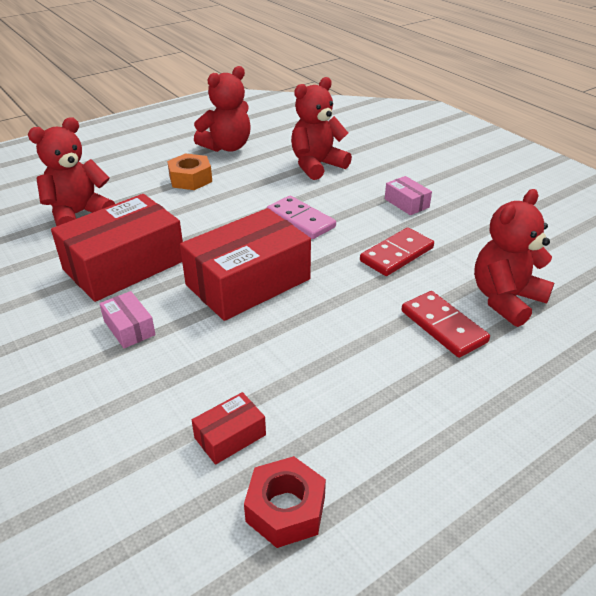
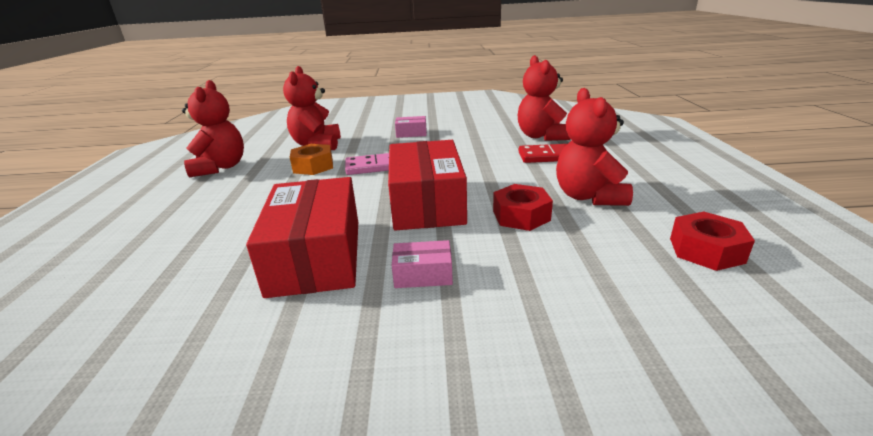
camera: 55 degrees left, 10 degrees down
red teddy bear [28,117,115,226] -> red teddy bear moved to [556,88,633,206]
orange nut [167,153,212,190] -> orange nut moved to [290,144,333,175]
red box [192,392,266,465] -> none
red domino [360,227,434,276] -> none
none -> red nut [493,184,553,231]

